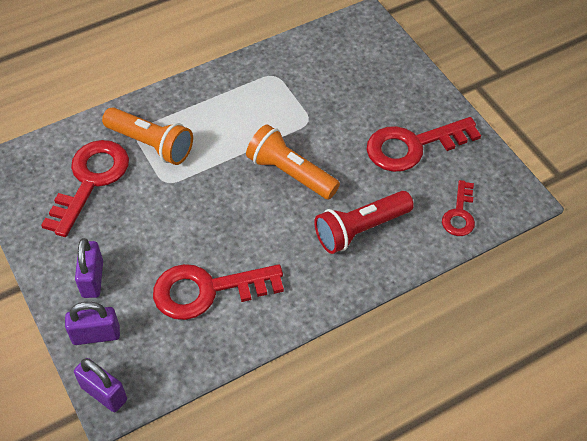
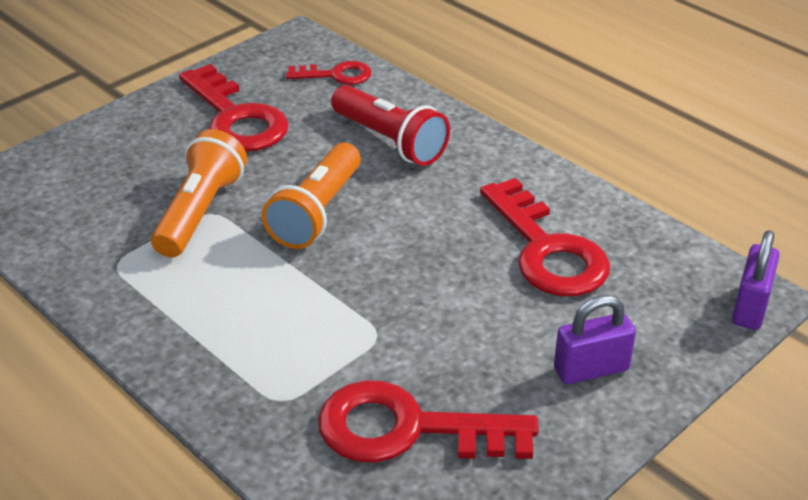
camera: 105 degrees left, 15 degrees down
purple padlock [65,302,120,345] -> none
orange flashlight [102,107,193,165] -> orange flashlight moved to [151,129,247,257]

